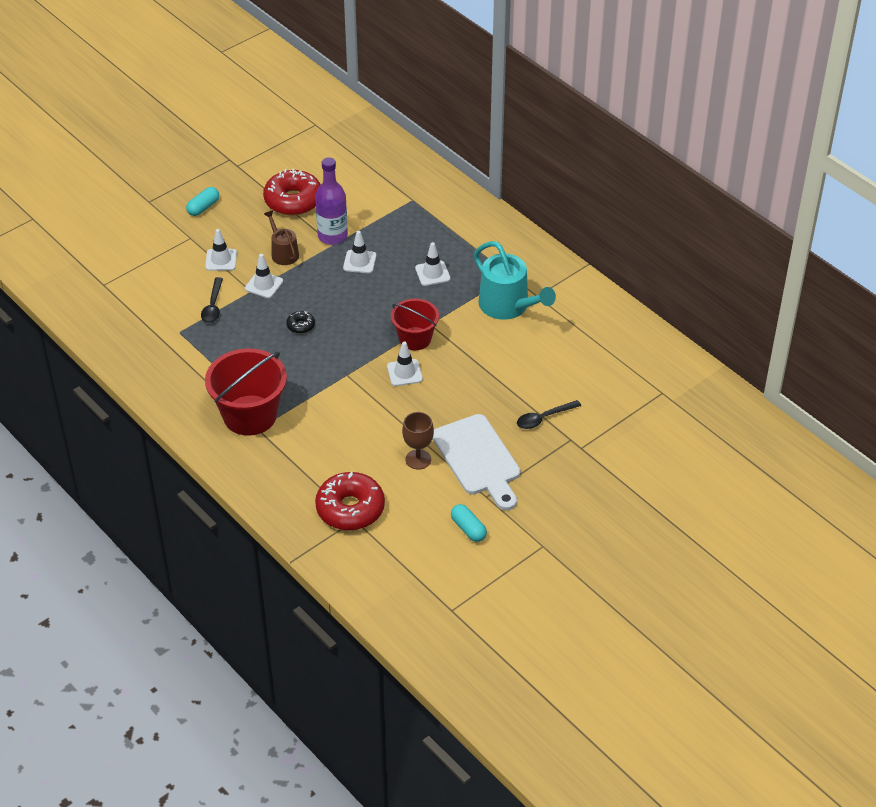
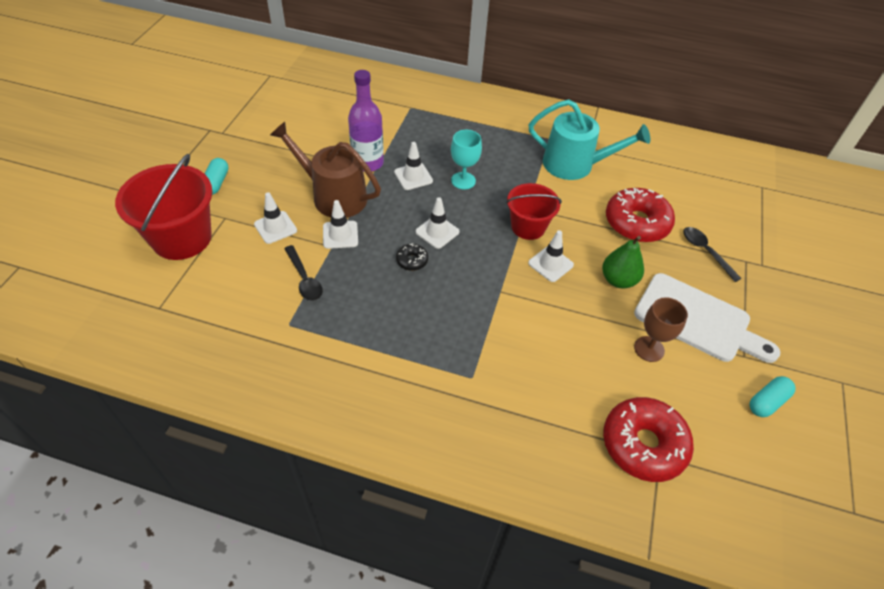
camera: 35 degrees left, 5 degrees up
red bucket [205,348,287,436] -> red bucket moved to [115,154,212,260]
red donut [263,169,321,215] -> red donut moved to [606,188,675,242]
brown watering can [264,210,299,265] -> brown watering can [270,122,381,218], size x1.76
white traffic cone [415,242,450,286] -> white traffic cone moved to [415,197,459,249]
turquoise capsule [451,504,487,542] -> turquoise capsule turned 60 degrees counterclockwise [750,376,795,417]
black spoon [517,400,581,429] -> black spoon turned 120 degrees clockwise [683,227,742,282]
none -> turquoise goblet [451,130,482,189]
none -> green pear [602,236,644,288]

